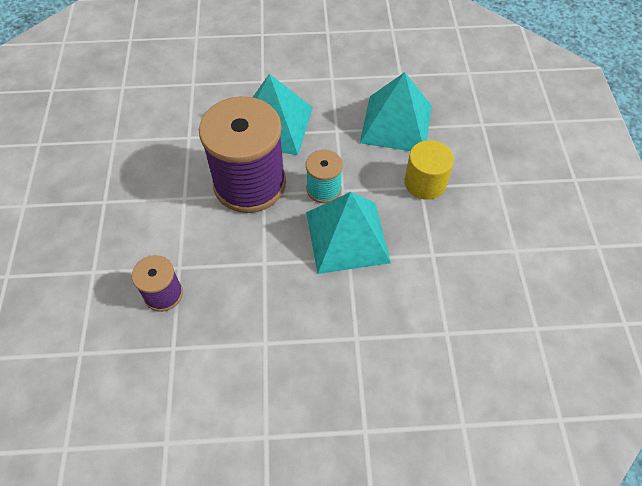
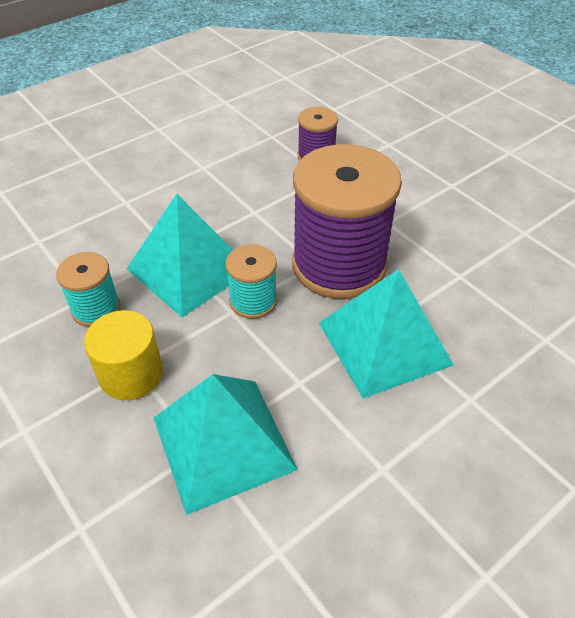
camera: 145 degrees right, 10 degrees down
none -> turquoise spool [56,252,120,327]

